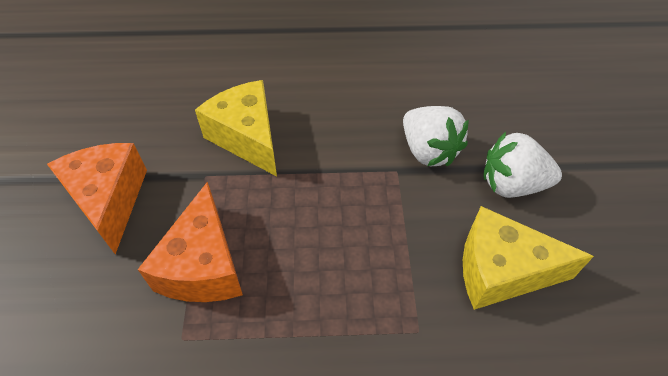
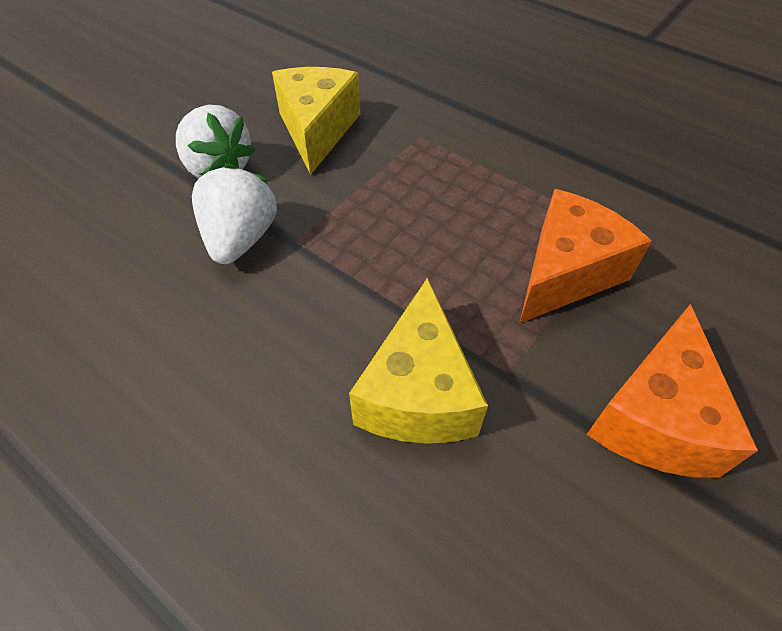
camera: 140 degrees left, 0 degrees up
yellow cheese [463,206,594,310] -> yellow cheese turned 135 degrees counterclockwise [272,67,360,175]

